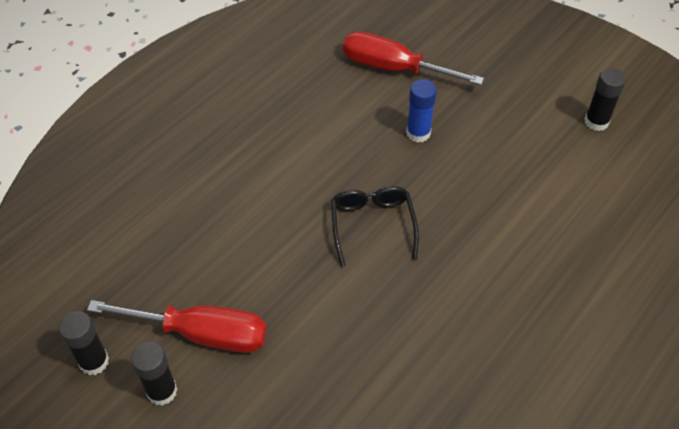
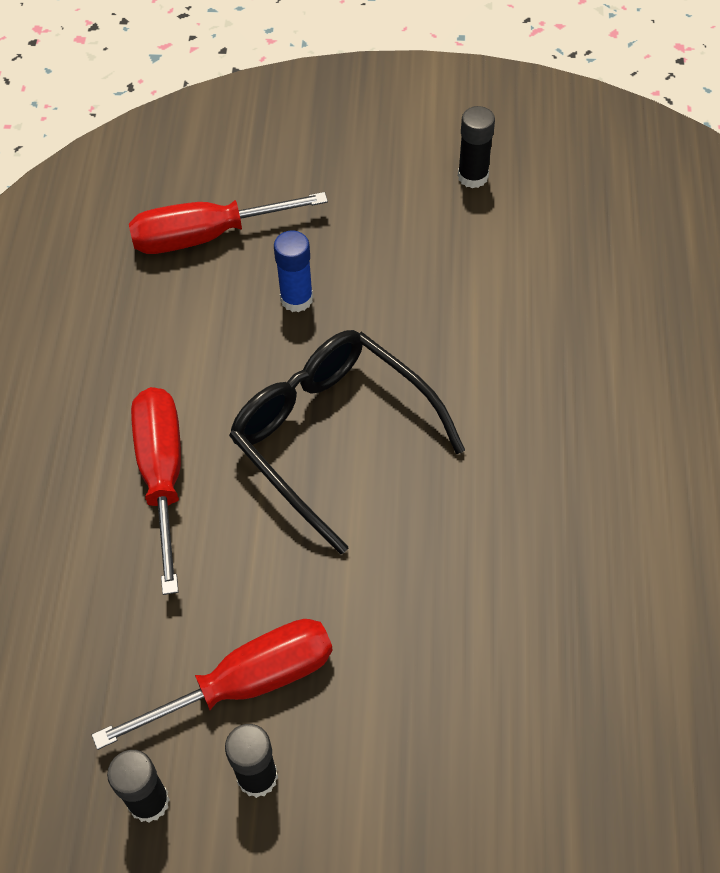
camera: 35 degrees left, 5 degrees up
black glasses [331,186,419,267] -> black glasses [229,330,465,554], size x1.68
none -> red screwdriver [131,387,181,595]

